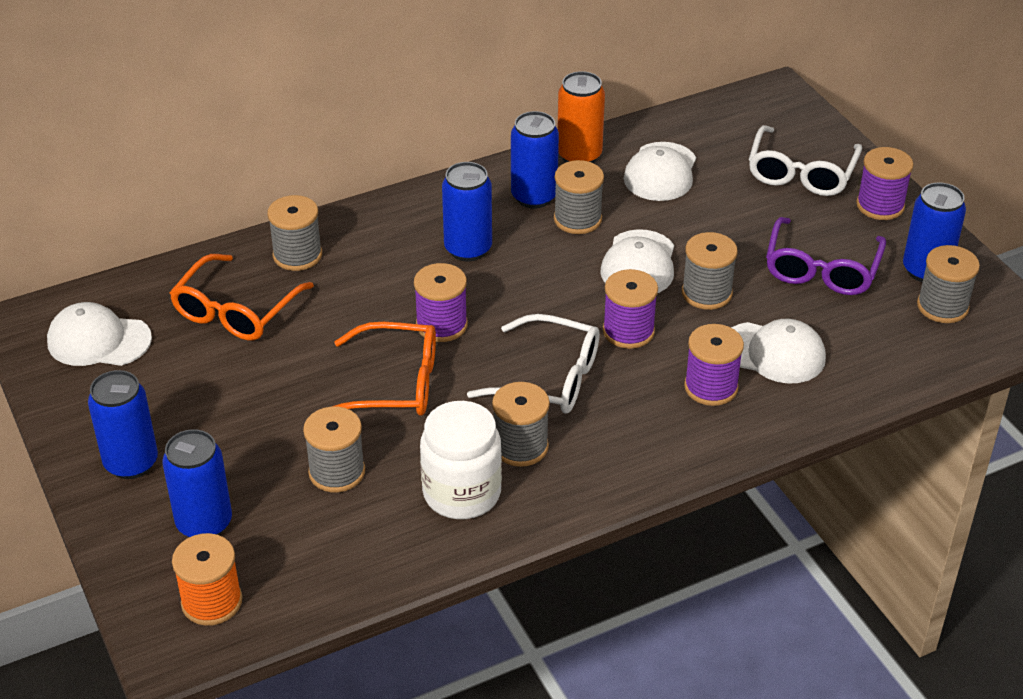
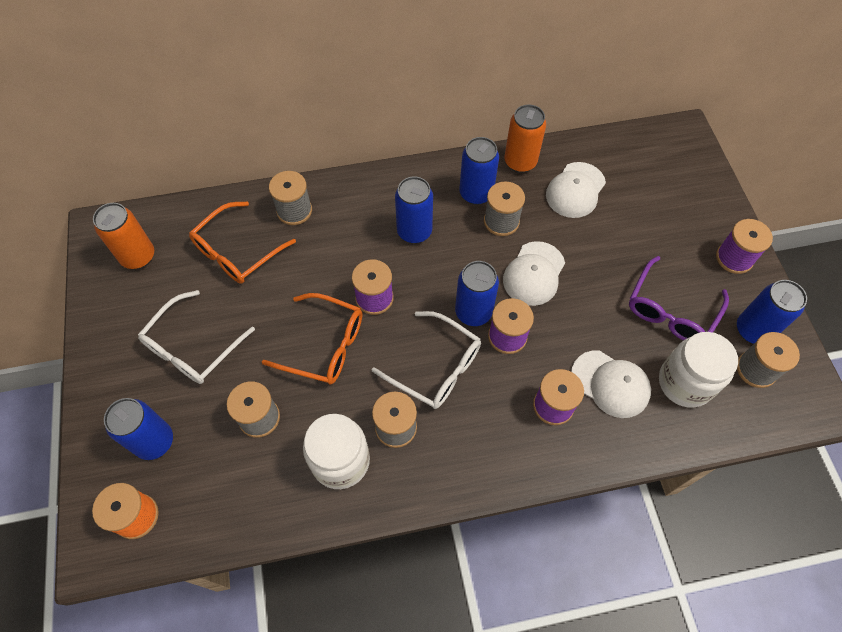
camera: 15 degrees right, 20 degrees up
white cap [47,302,152,366] -> orange can [93,203,154,269]
blue can [88,370,158,479] -> blue can moved to [455,261,499,326]
grey spool [682,232,738,310] -> none
white glasses [749,125,862,196] -> white glasses moved to [138,290,255,384]
none -> white jar [659,332,738,408]

